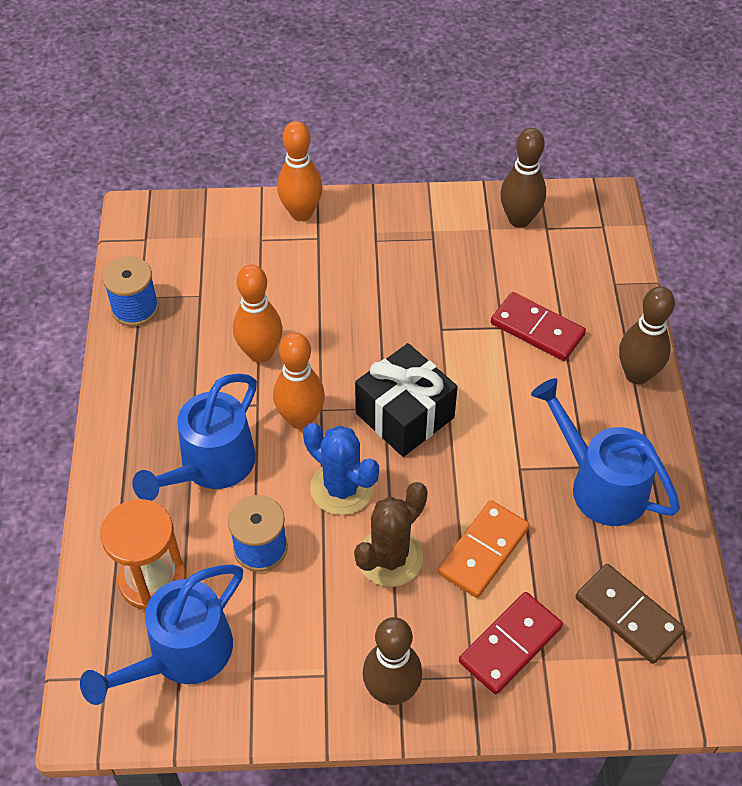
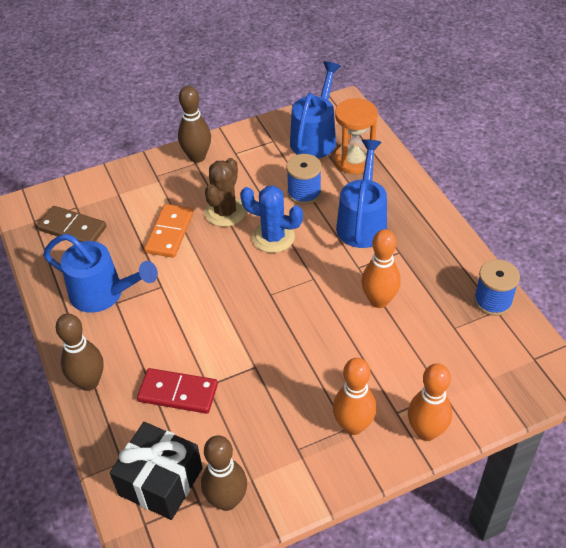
camera: 160 degrees right, 5 degrees down
orange bowling pin [273,332,325,429] -> orange bowling pin moved to [333,358,376,435]
black gift [355,343,458,457] -> black gift moved to [110,422,203,520]
red domino [459,592,563,694] -> none

